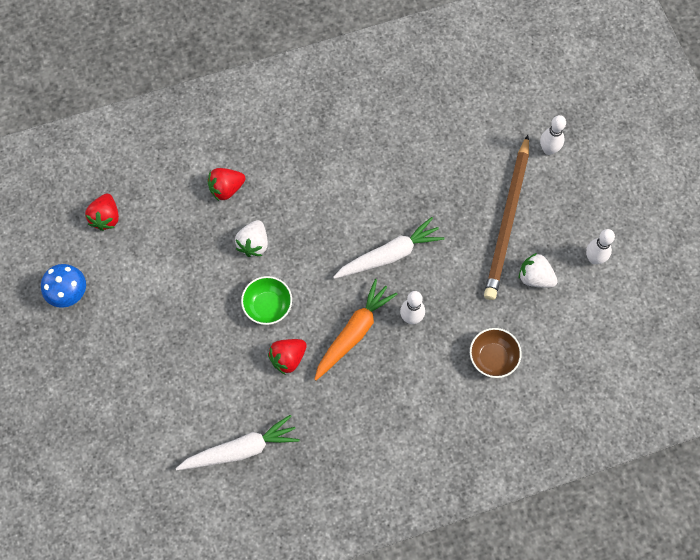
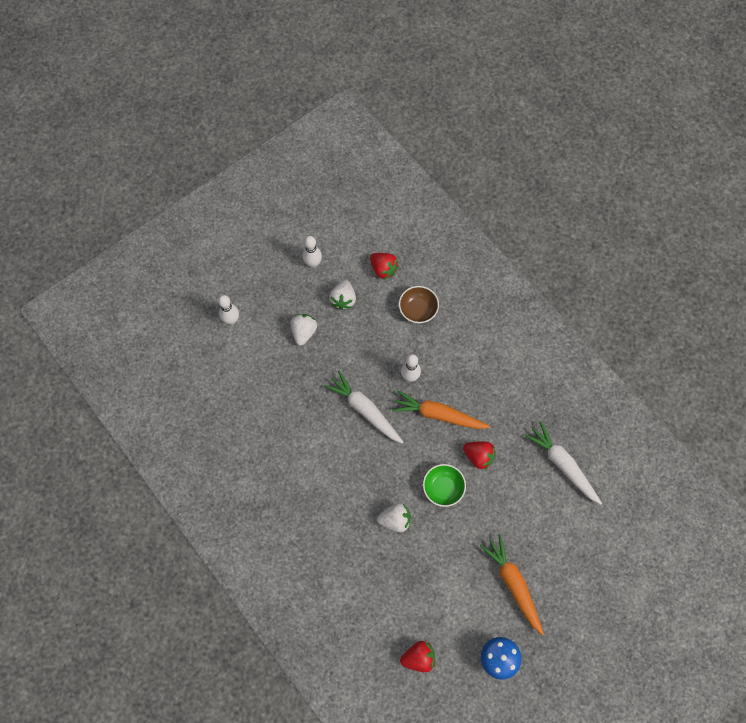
camera: 110 degrees left, 0 degrees up
red strawberry [207,168,245,201] -> red strawberry moved to [370,253,399,280]
brown pencil [484,135,529,300] -> white strawberry [291,314,317,346]
none -> orange carrot [480,534,544,636]

